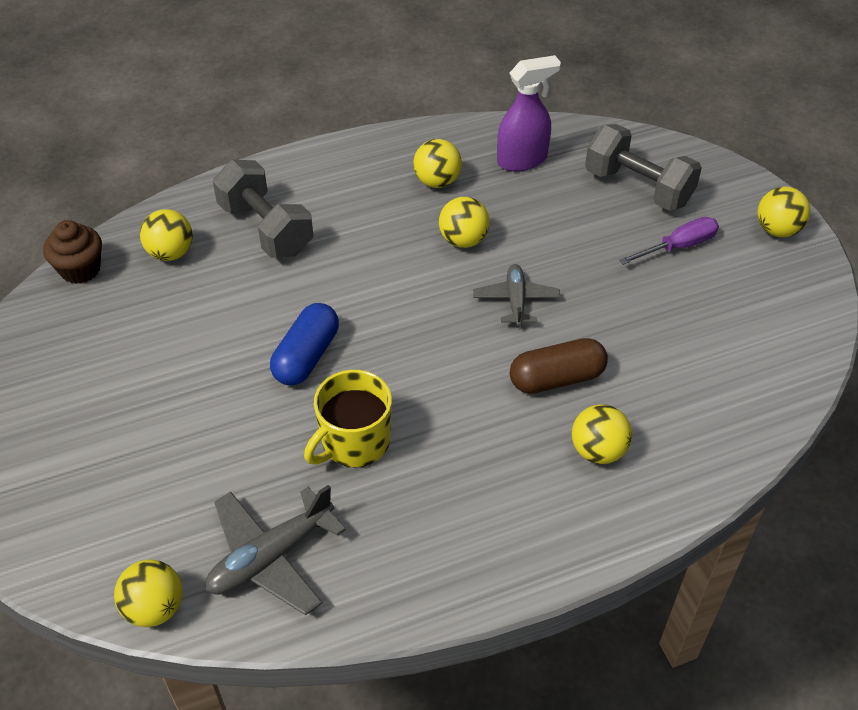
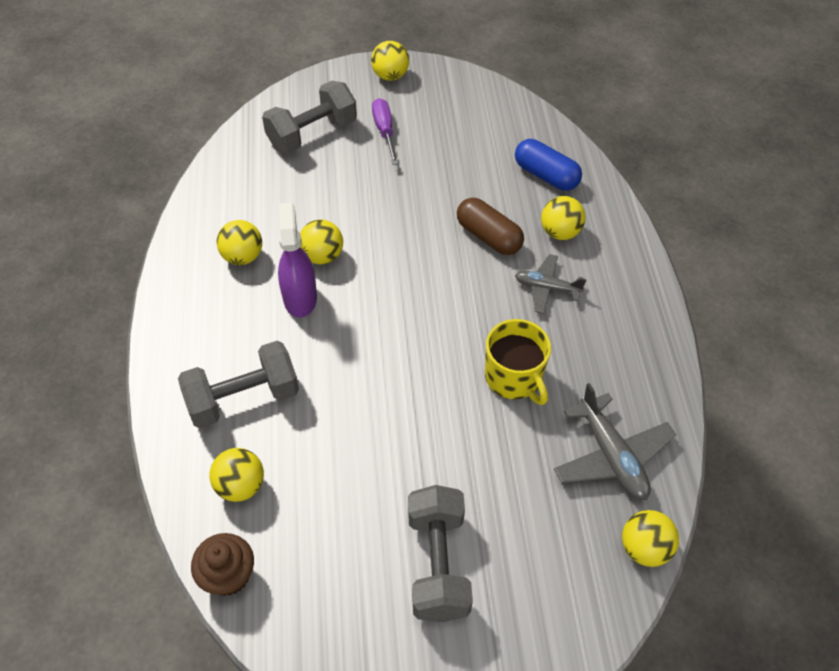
camera: 75 degrees left, 5 degrees up
blue capsule [270,303,339,385] -> blue capsule moved to [515,139,582,191]
grey plane [473,264,560,327] -> grey plane moved to [515,254,587,314]
purple spray bottle [497,55,561,171] -> purple spray bottle moved to [278,203,317,318]
brown capsule [510,338,608,394] -> brown capsule turned 45 degrees counterclockwise [457,198,524,255]
none -> grey dumbbell [408,485,473,622]

